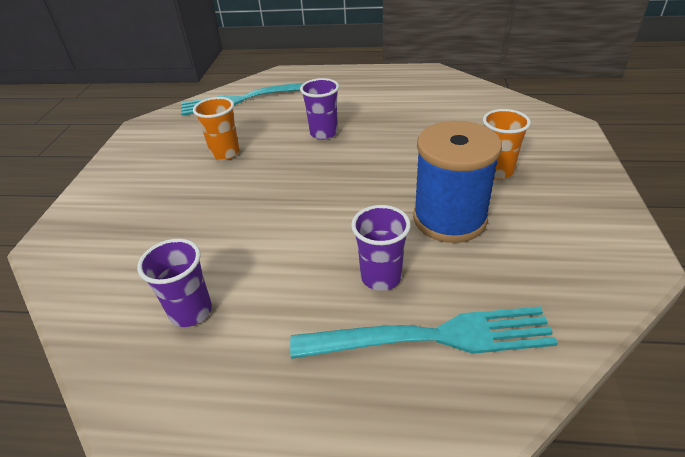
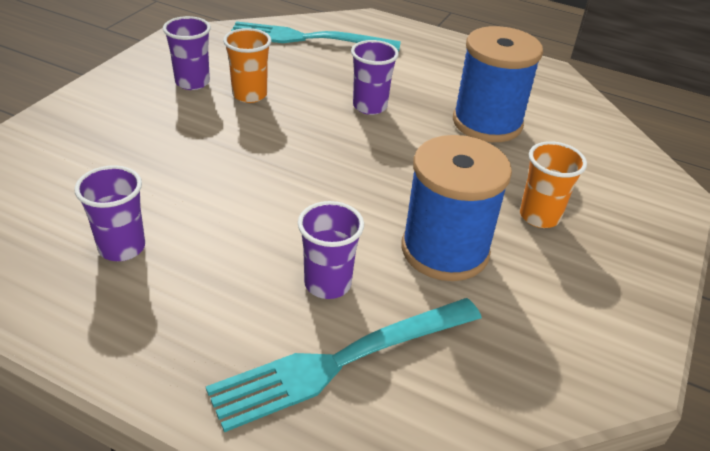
camera: 15 degrees right, 0 degrees up
turquoise fork [290,307,558,359] -> turquoise fork turned 135 degrees clockwise [206,298,482,432]
none -> purple cup [163,16,211,90]
none -> blue spool [453,26,543,142]

